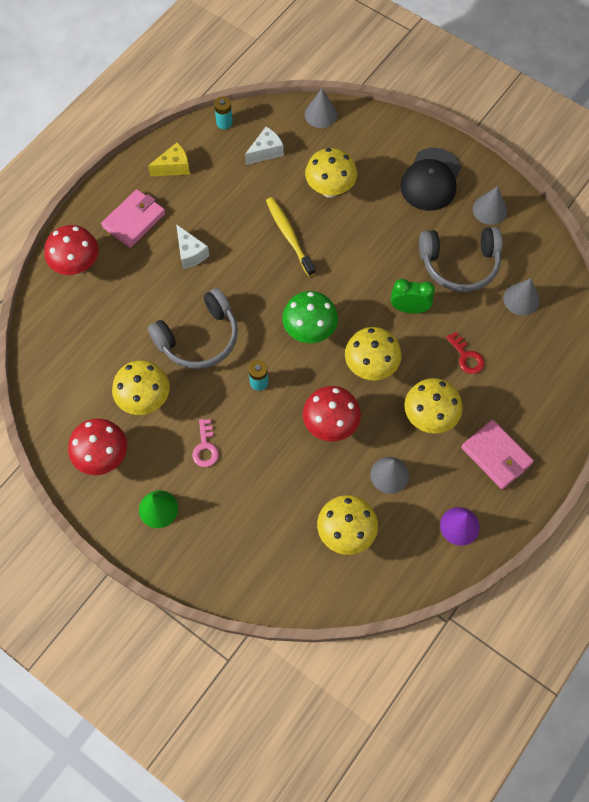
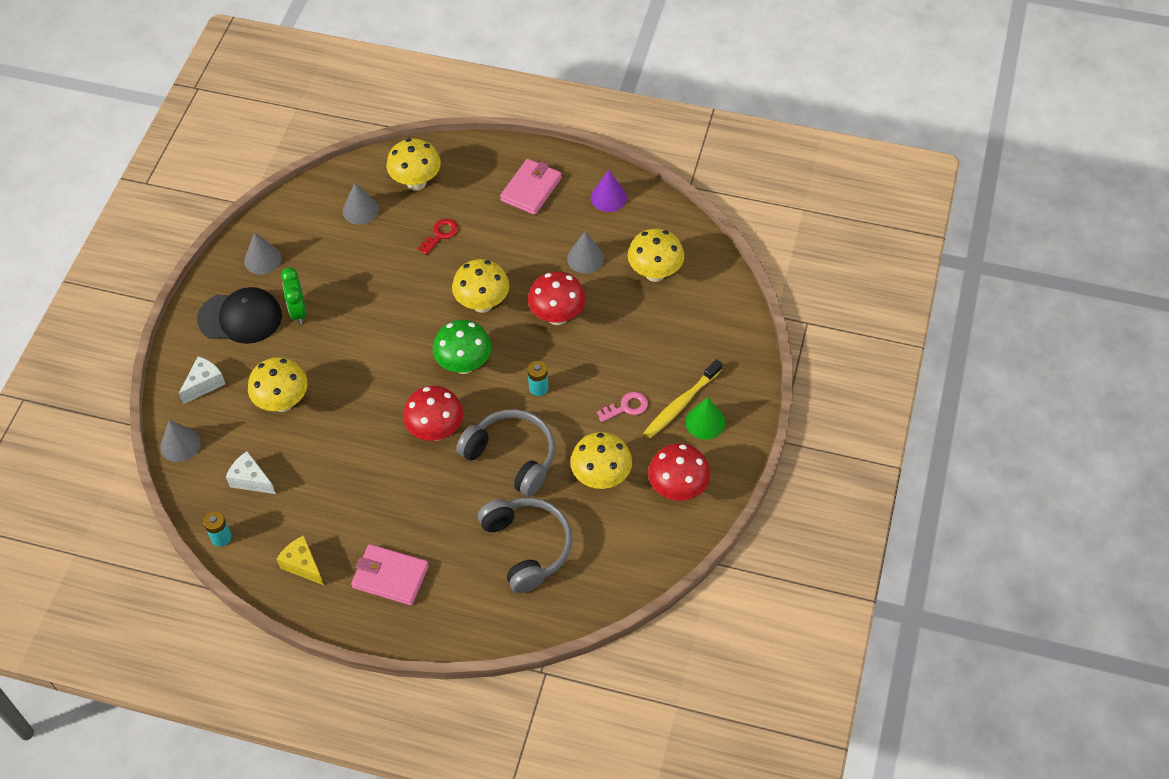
camera: 110 degrees left, 10 degrees down
red mushroom [44,225,99,275] -> red mushroom moved to [403,386,463,441]
white cheese [176,224,209,269] -> white cheese moved to [179,356,225,404]
yellow toothbrush [266,197,315,277] -> yellow toothbrush moved to [643,359,722,439]
green clock [391,279,435,313] -> green clock moved to [281,267,306,325]
yellow mushroom [404,378,463,434] -> yellow mushroom moved to [386,138,441,190]
grey headphones [419,227,503,292] -> grey headphones moved to [478,498,572,593]

